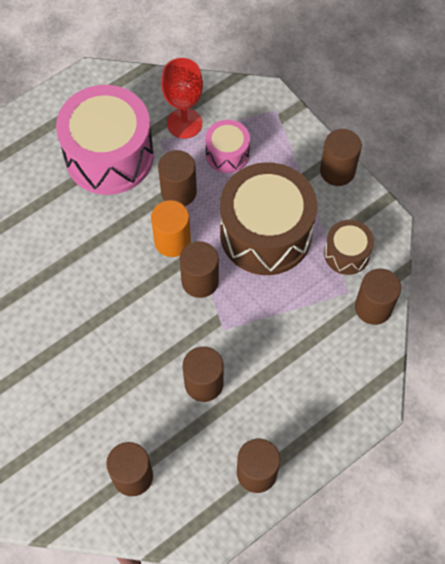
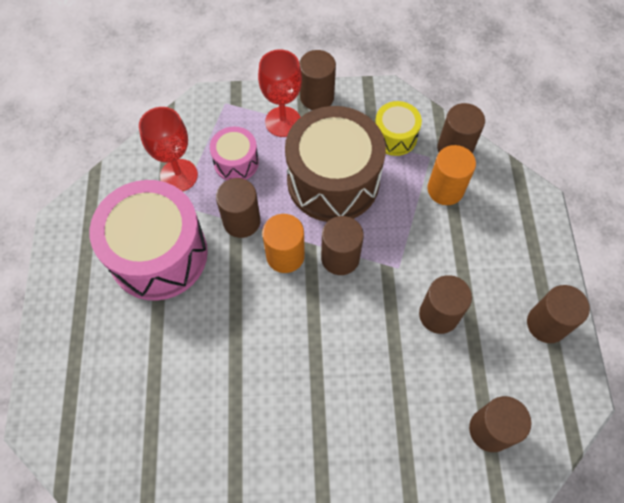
camera: 55 degrees left, 0 degrees up
brown drum [324,220,374,275] -> yellow drum [375,101,422,156]
none -> red goblet [258,49,302,137]
none -> orange cylinder [427,145,476,205]

